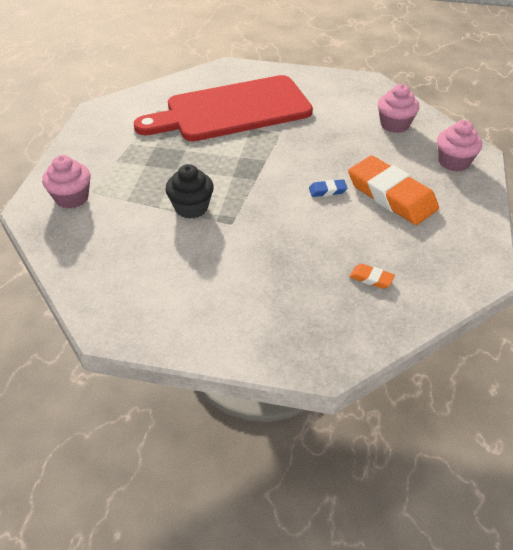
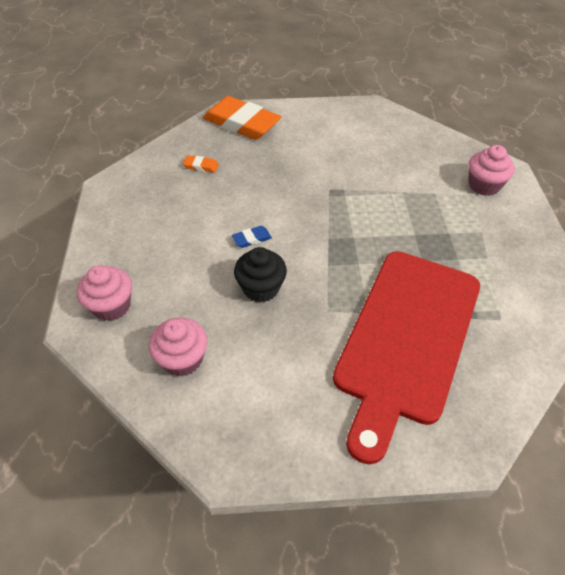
camera: 165 degrees right, 5 degrees up
red cutting board [134,75,313,141] -> red cutting board turned 150 degrees clockwise [333,251,480,464]
black cupcake [165,164,214,219] -> black cupcake moved to [234,247,287,302]
orange eraser [348,155,439,225] -> orange eraser moved to [203,96,281,140]

